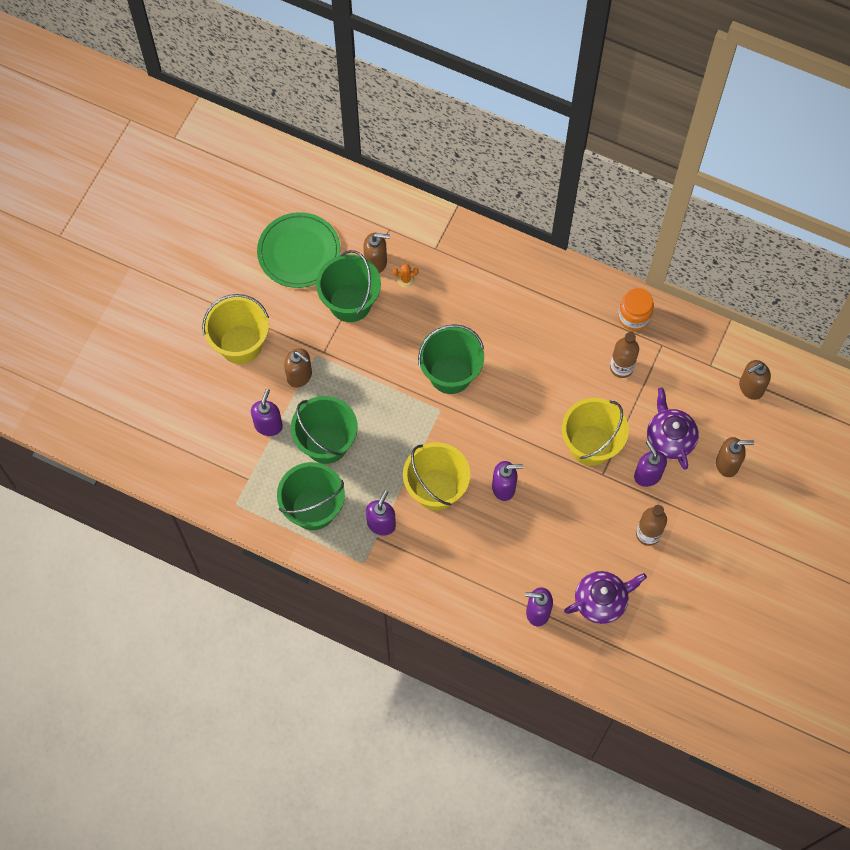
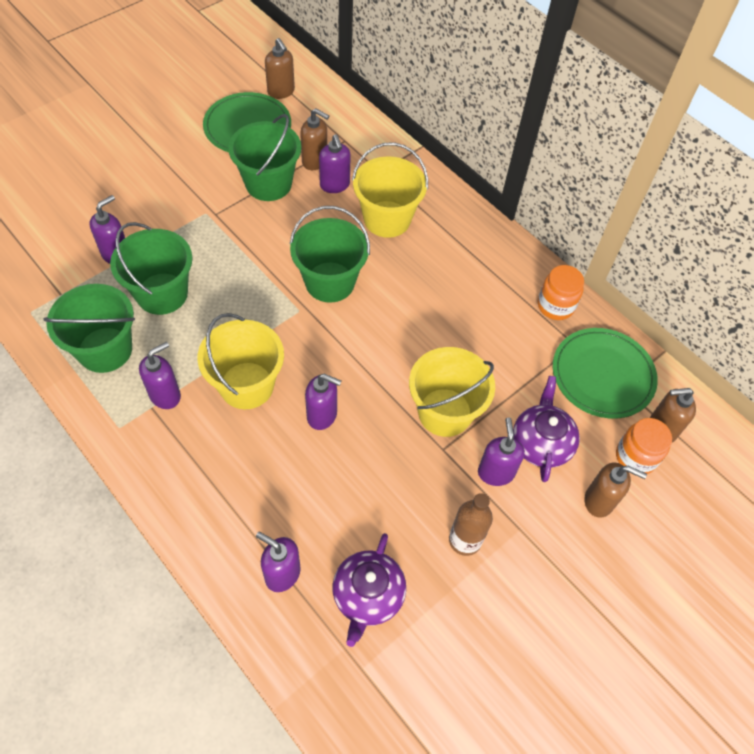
camera: 20 degrees right, 10 degrees down
yellow bucket [202,294,269,364] -> yellow bucket moved to [352,142,428,238]
brown soap dispenser [284,348,312,388] -> brown soap dispenser moved to [265,38,295,99]
orange cactus [393,264,418,288] -> purple soap dispenser [319,134,351,193]
purple teapot [564,571,647,624] -> purple teapot turned 105 degrees clockwise [333,533,406,647]
brown bottle [610,332,639,378] -> none
none -> green plate [553,328,658,419]
none -> orange jar [616,418,672,474]

